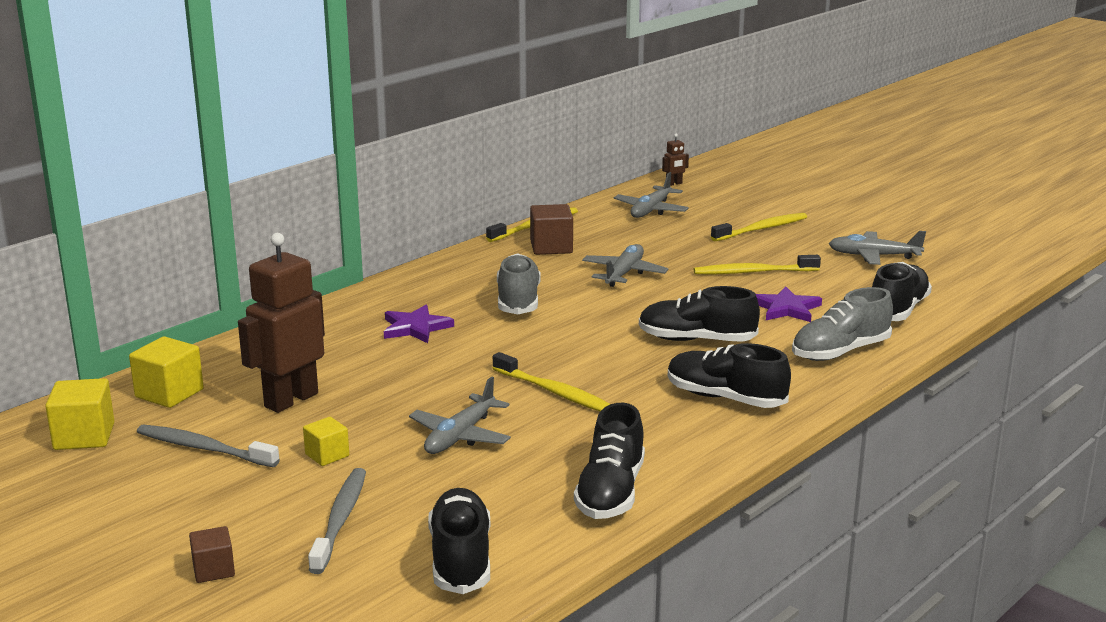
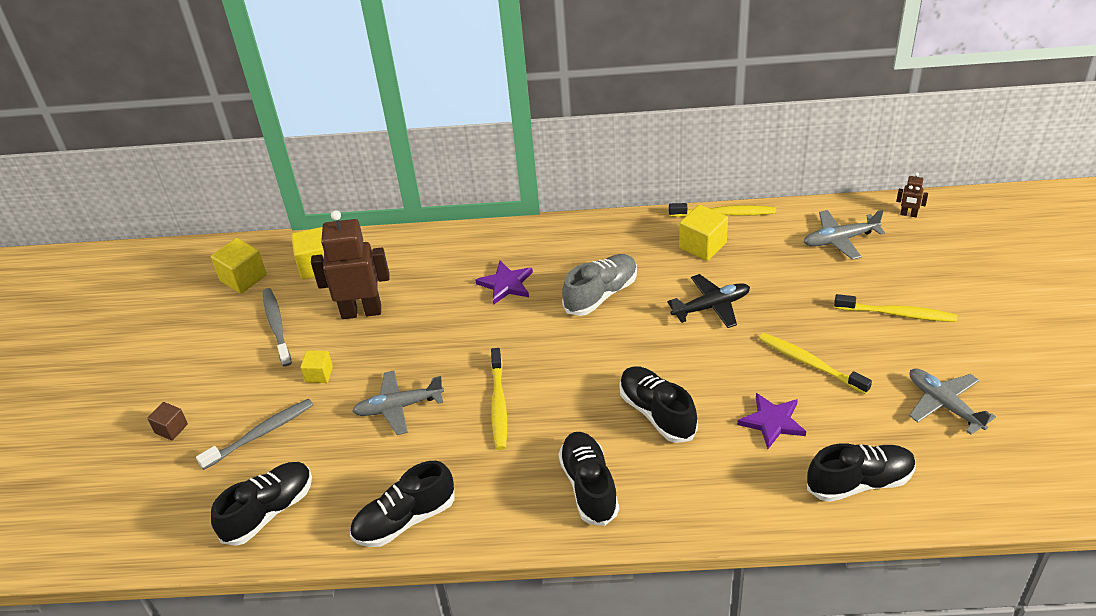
camera: 50 degrees right, 20 degrees up
brown cube [530,204,573,255] -> yellow cube [679,205,728,261]
grey plane [582,244,668,287] -> black plane [667,274,750,328]
grey shoe [792,287,893,361] -> none

